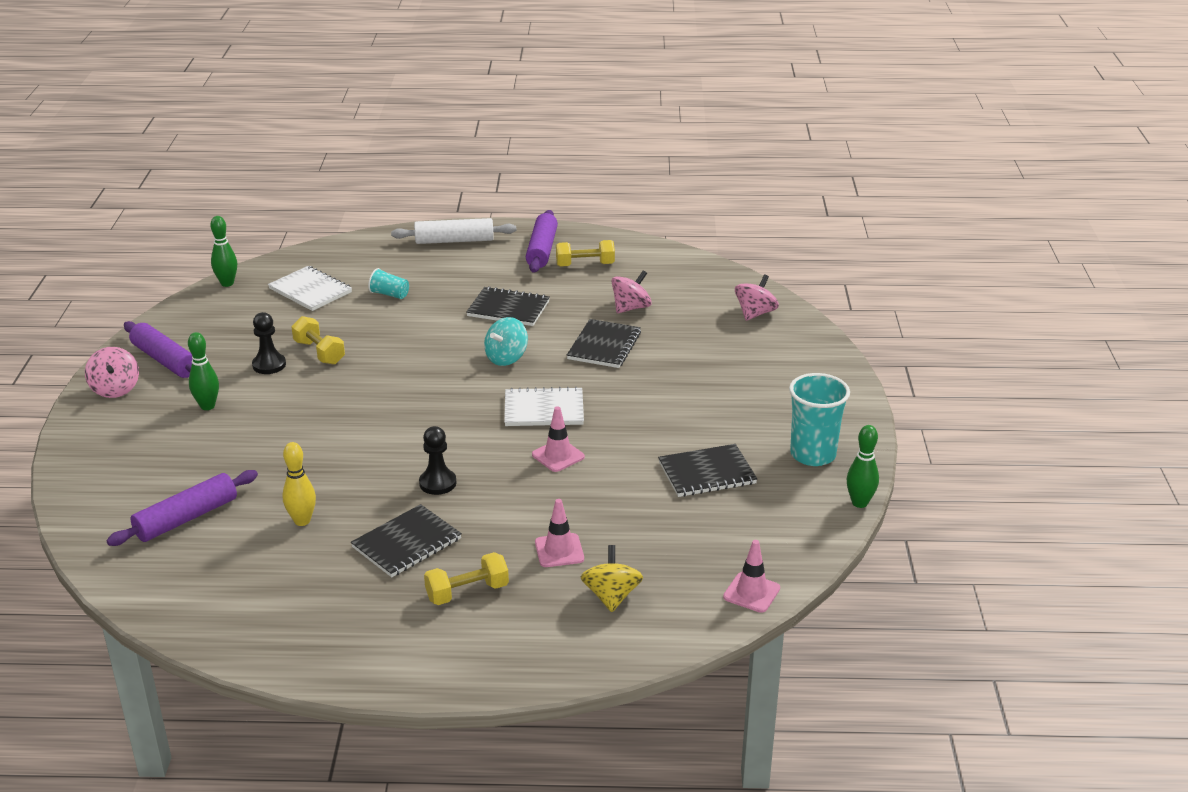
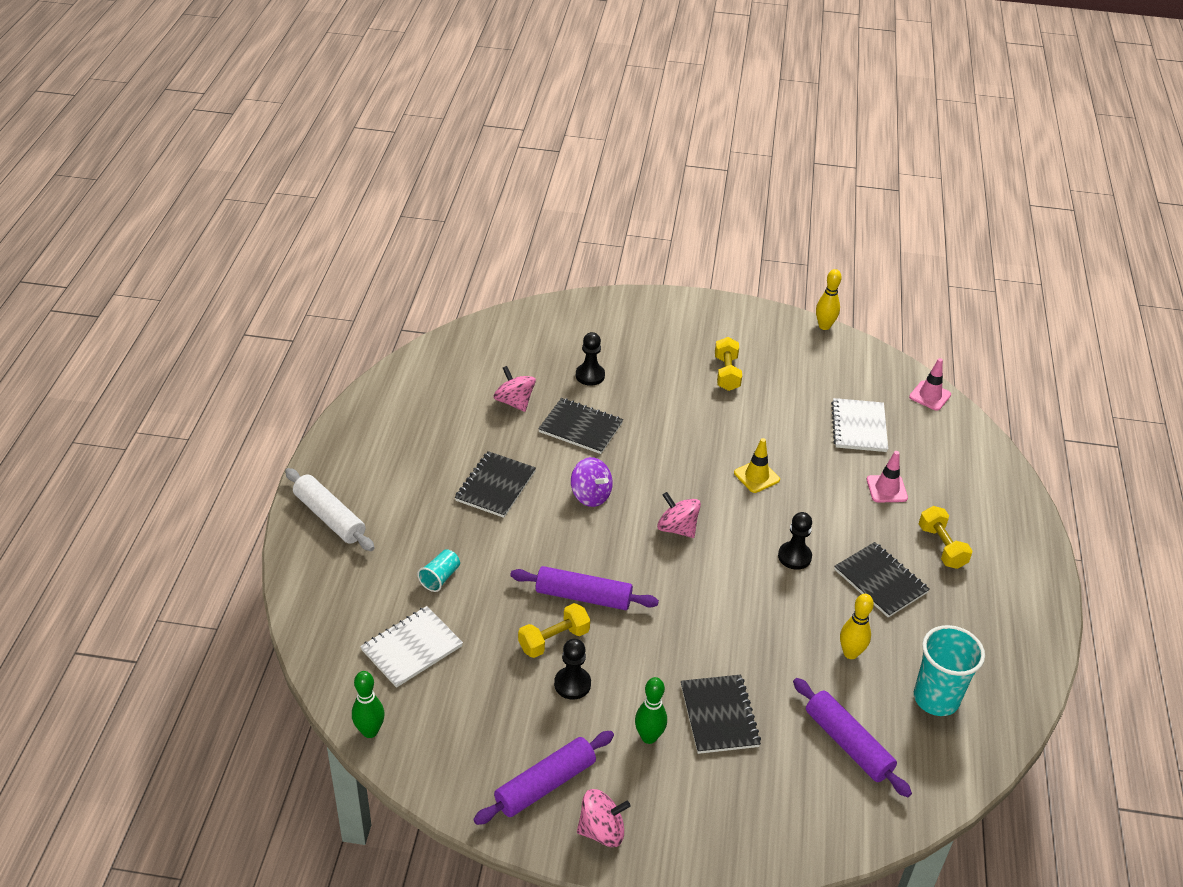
camera: 85 degrees left, 10 degrees up
white rolling pin [391,218,517,244] -> white rolling pin turned 45 degrees counterclockwise [285,468,374,551]
turquoise spinning top [484,317,528,366] -> purple spinning top [571,457,613,507]
white notebook [504,387,584,426] -> white notebook moved to [831,398,888,452]
purple rolling pin [526,210,558,273] -> purple rolling pin moved to [510,566,659,610]
pink traffic cone [532,406,585,472] -> yellow traffic cone [734,438,780,493]
yellow dumbbell [556,240,615,267] -> yellow dumbbell moved to [715,337,742,391]
yellow spinning top [581,545,643,612] -> none
black notebook [658,444,757,497] -> black notebook moved to [681,675,761,754]
pink spinning top [735,274,779,321] -> pink spinning top moved to [657,492,701,538]
turquoise cup [789,373,850,466] -> turquoise cup moved to [914,625,985,716]
green bowling pin [847,425,879,508] -> yellow bowling pin [816,269,842,330]
none -> black pawn [576,332,605,386]

